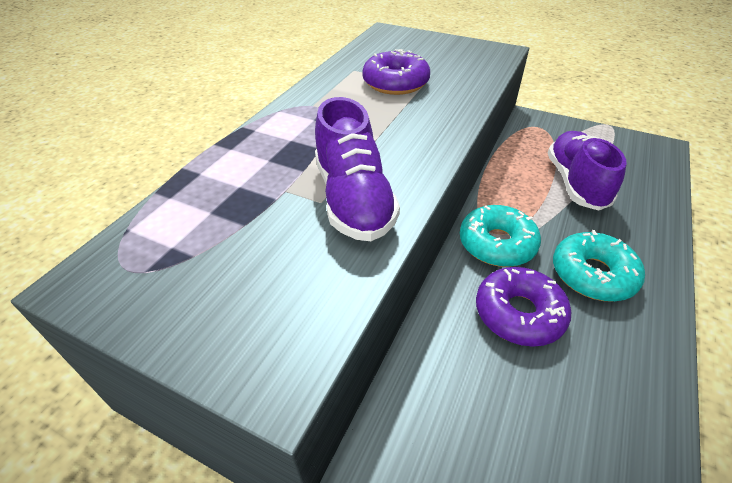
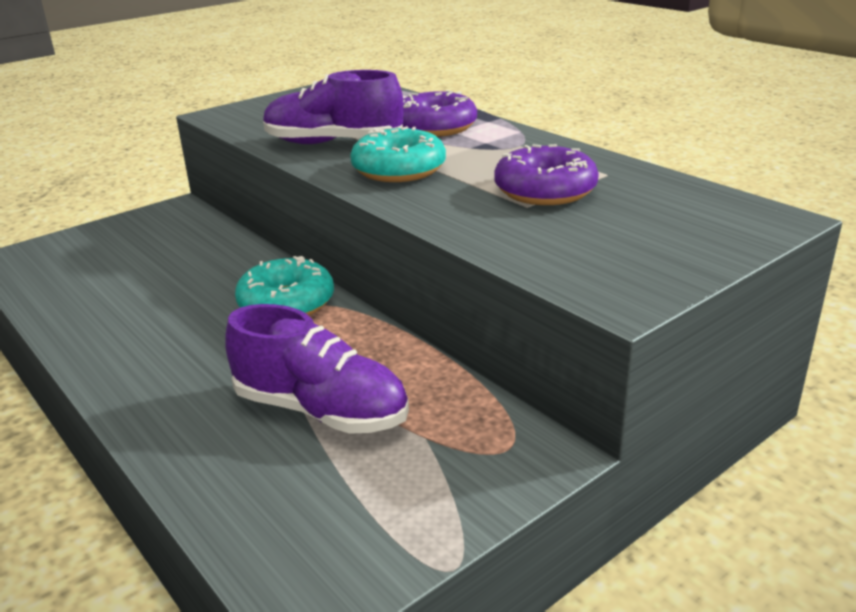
camera: 115 degrees right, 15 degrees down
purple donut [476,267,571,347] -> purple donut moved to [403,90,477,137]
turquoise donut [553,230,645,302] -> turquoise donut moved to [350,126,446,182]

